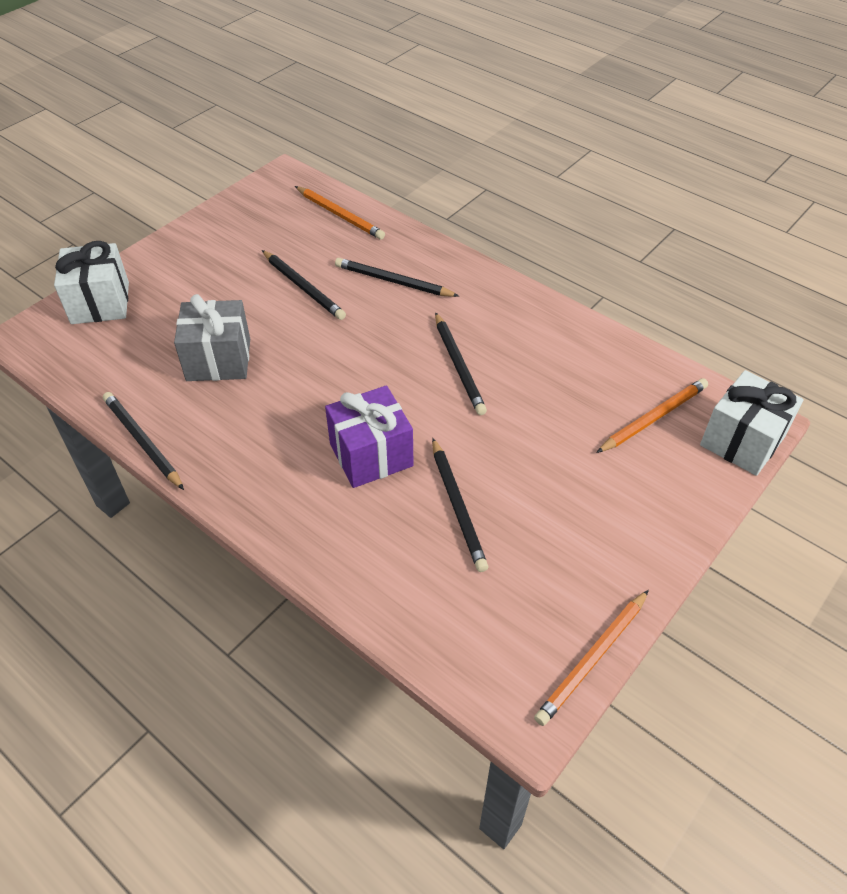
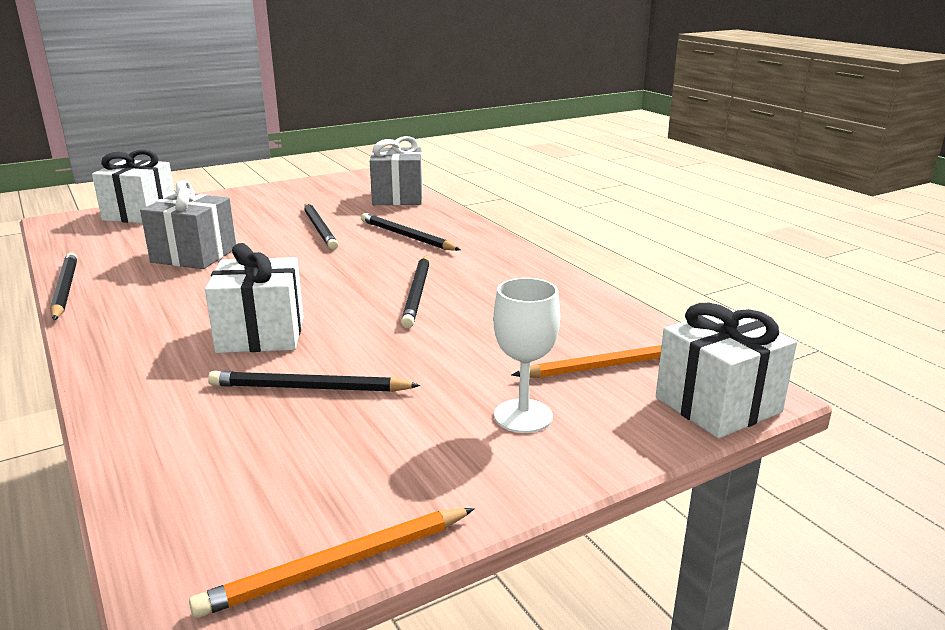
camera: 20 degrees right, 25 degrees down
orange pencil [295,186,385,240] -> grey gift [370,136,423,205]
purple gift [325,385,414,488] -> white gift [205,243,304,353]
black pencil [432,438,488,572] -> black pencil turned 90 degrees clockwise [208,371,420,392]
none -> white goblet [493,278,560,433]

